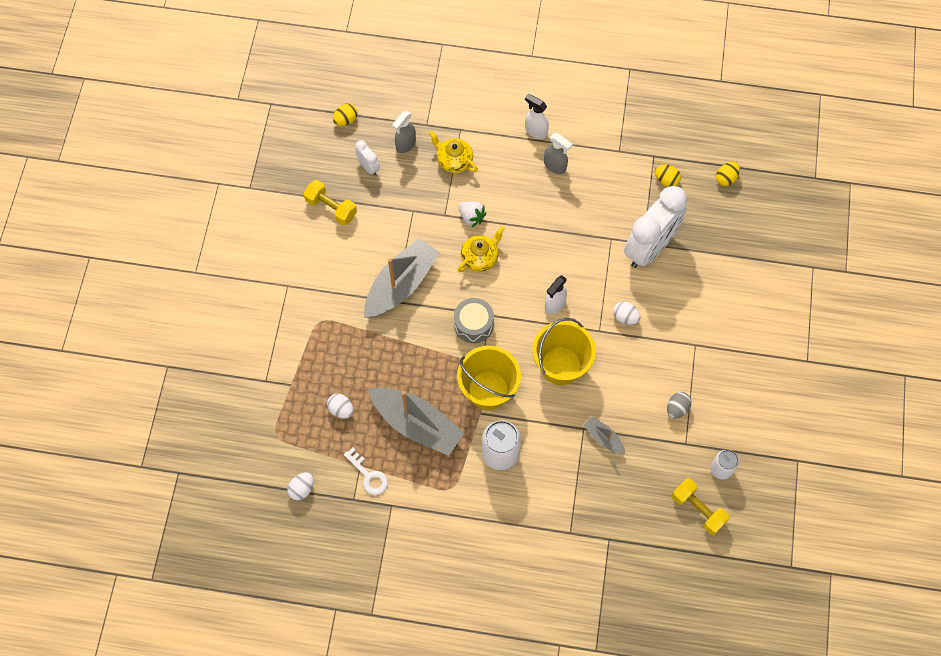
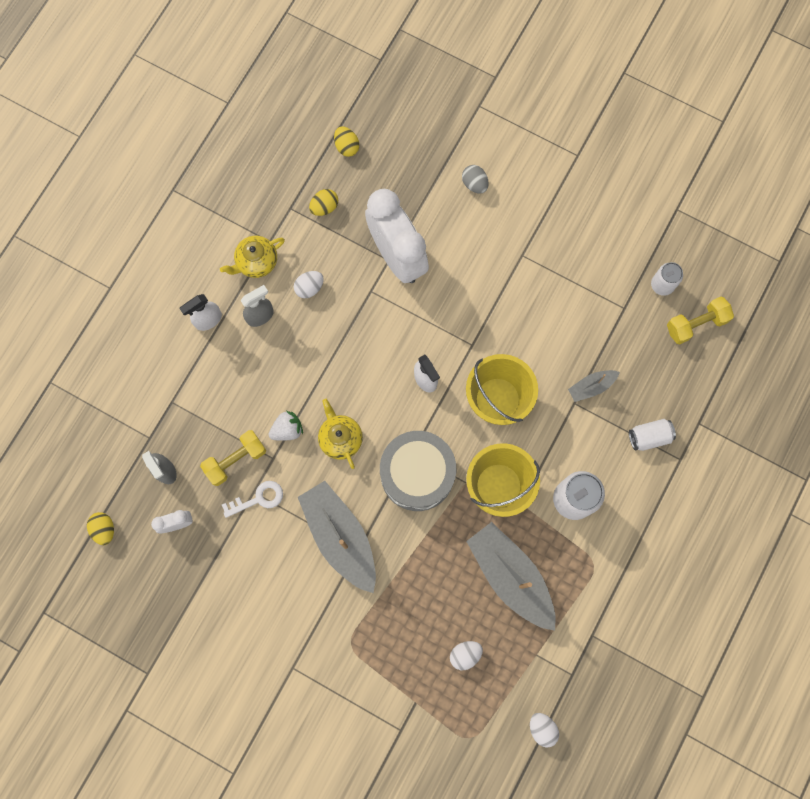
camera: 70 degrees left, 10 degrees up
yellow dumbbell [303,180,357,225] -> yellow dumbbell moved to [200,430,266,486]
white key [344,447,388,495] -> white key moved to [222,481,283,518]
grey boat [368,387,464,456] -> grey boat turned 90 degrees counterclockwise [466,522,556,631]
yellow teapot [429,131,478,173] -> yellow teapot moved to [220,236,285,278]
grey drum [454,298,494,343] -> grey drum [380,431,456,511], size x1.62
white egg [613,301,640,325] -> white egg moved to [294,271,324,298]
grey egg [667,392,692,419] -> grey egg moved to [462,165,489,194]
none -> white can [629,419,676,451]

